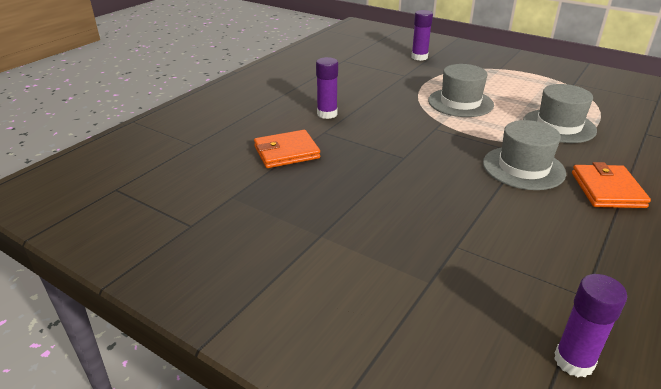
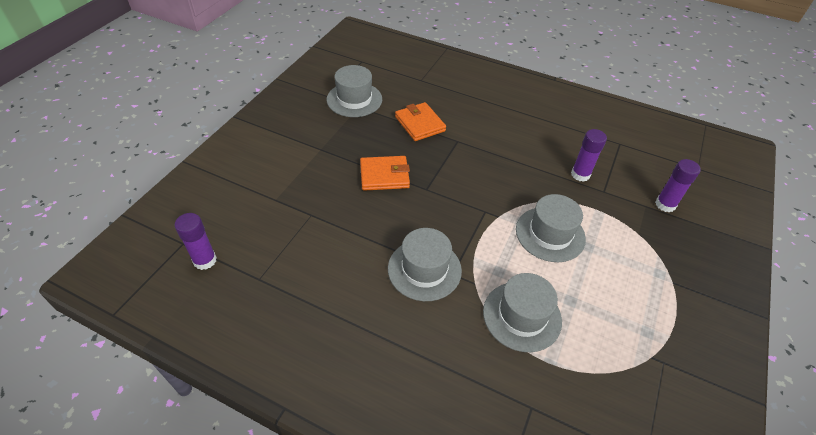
camera: 80 degrees right, 15 degrees up
purple glue stick [316,57,338,119] -> purple glue stick moved to [571,129,607,182]
orange wallet [572,162,651,208] -> orange wallet moved to [360,156,410,191]
none -> grey hat [327,65,382,117]

